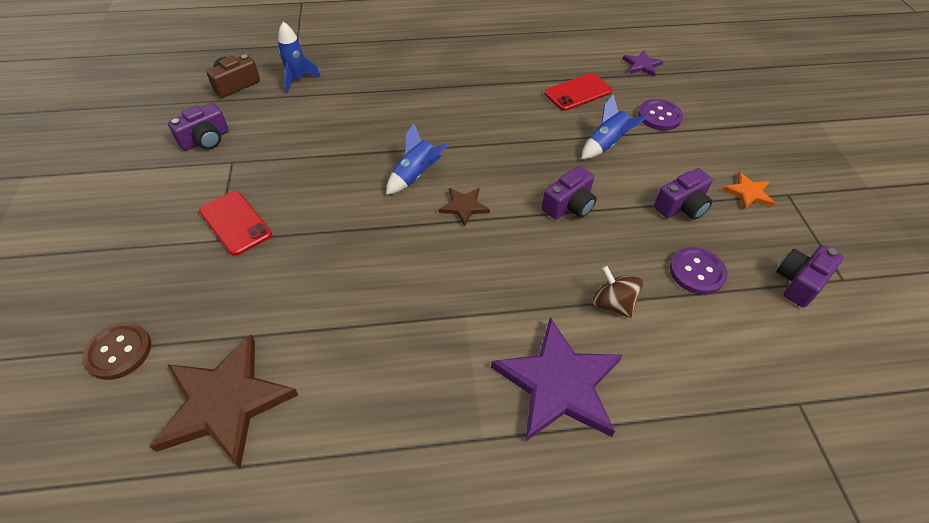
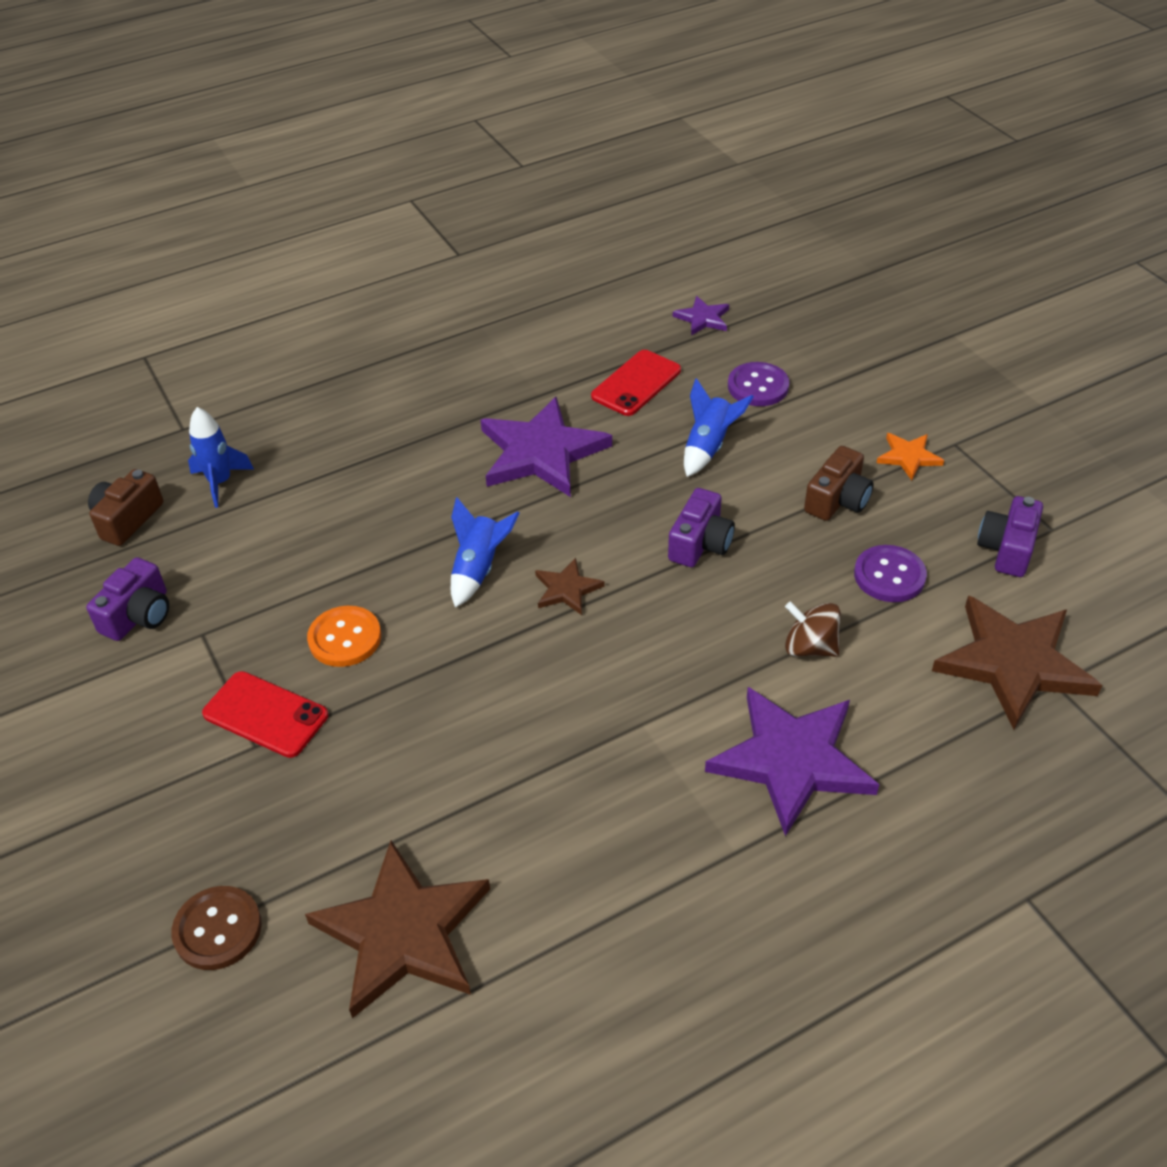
camera: 20 degrees left, 5 degrees down
purple camera [654,168,713,220] -> brown camera [804,446,874,521]
none -> orange button [307,606,381,667]
none -> purple star [481,397,612,497]
none -> brown star [932,595,1102,729]

